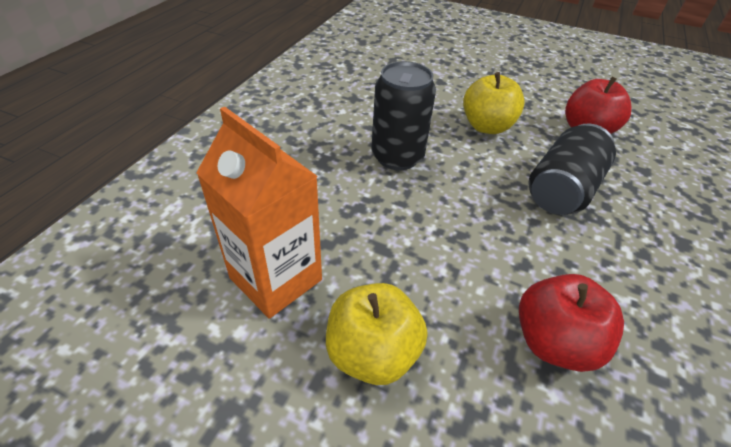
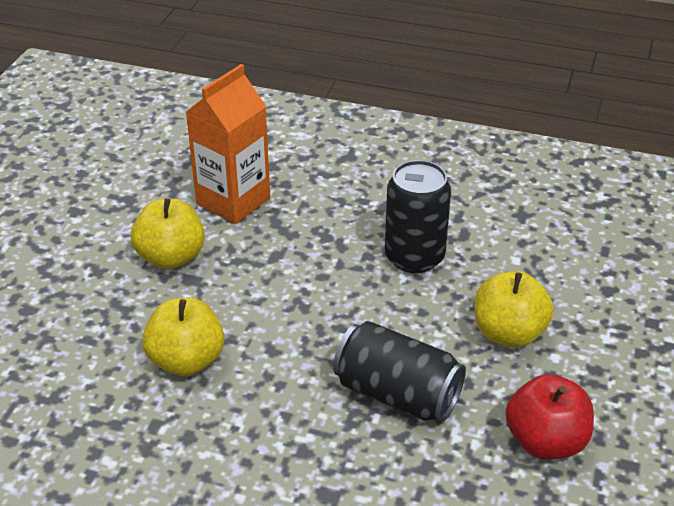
camera: 85 degrees right, 5 degrees down
red apple [519,274,624,372] -> yellow apple [142,298,224,376]

